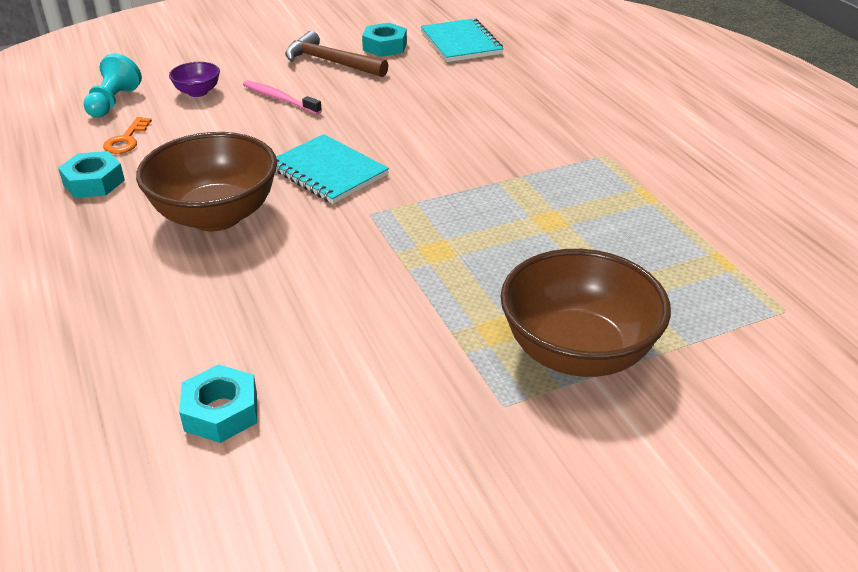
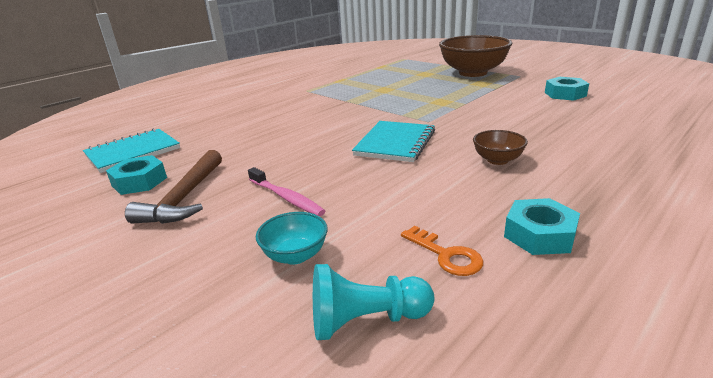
camera: 110 degrees left, 10 degrees down
orange key [103,117,152,154] -> orange key turned 60 degrees clockwise [401,226,483,276]
brown bowl [136,132,277,231] -> brown bowl [473,130,528,165], size x0.46
purple bowl [169,62,220,97] -> turquoise bowl [256,212,328,265]
turquoise nut [179,364,257,443] -> turquoise nut moved to [545,77,589,101]
pink toothbrush [243,81,322,115] -> pink toothbrush turned 60 degrees counterclockwise [248,167,325,216]

